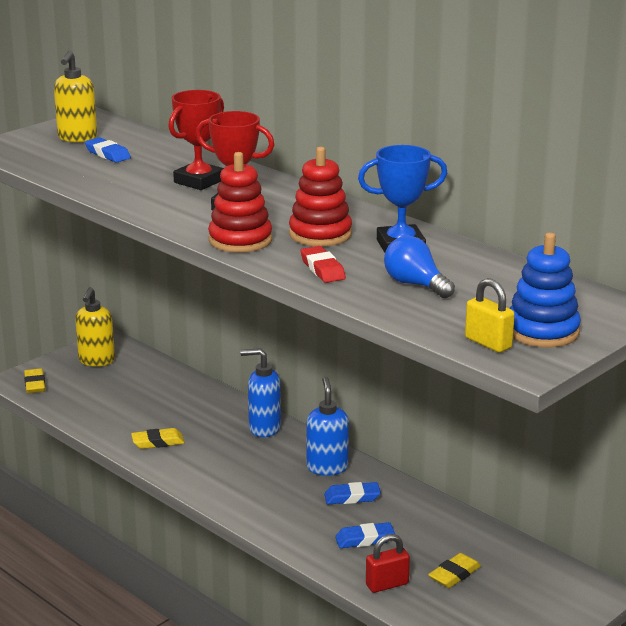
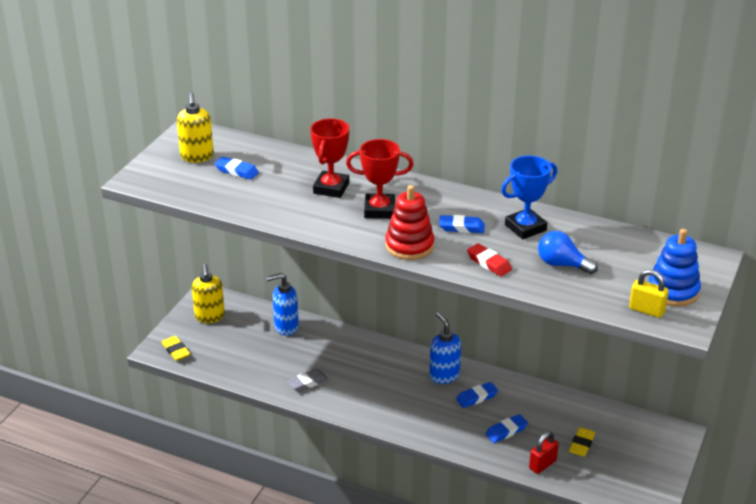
camera: 20 degrees left, 10 degrees up
yellow eraser [131,428,185,449] -> grey eraser [287,368,328,392]
blue soap dispenser [240,348,281,437] -> blue soap dispenser moved to [266,273,299,336]
red stacking toy [289,147,352,246] -> blue eraser [439,215,485,233]

